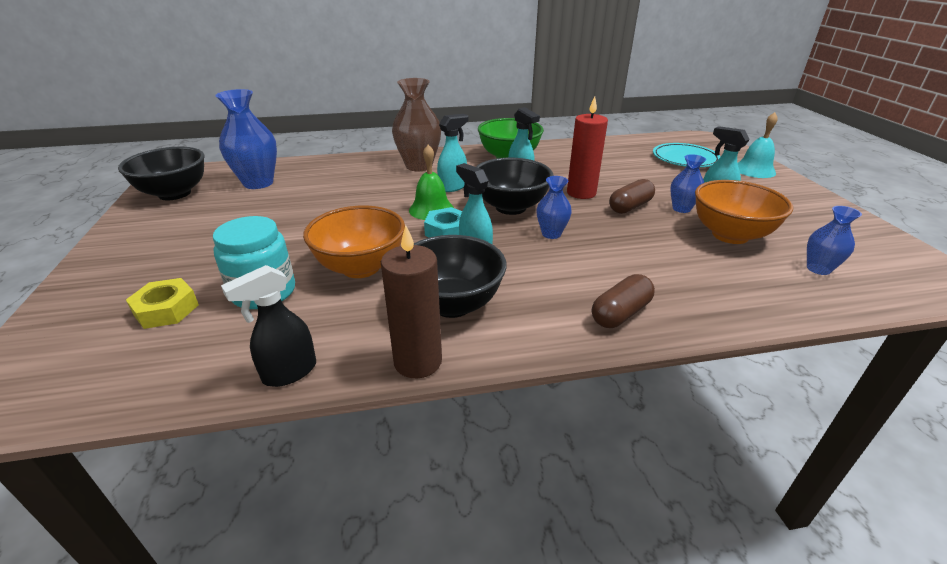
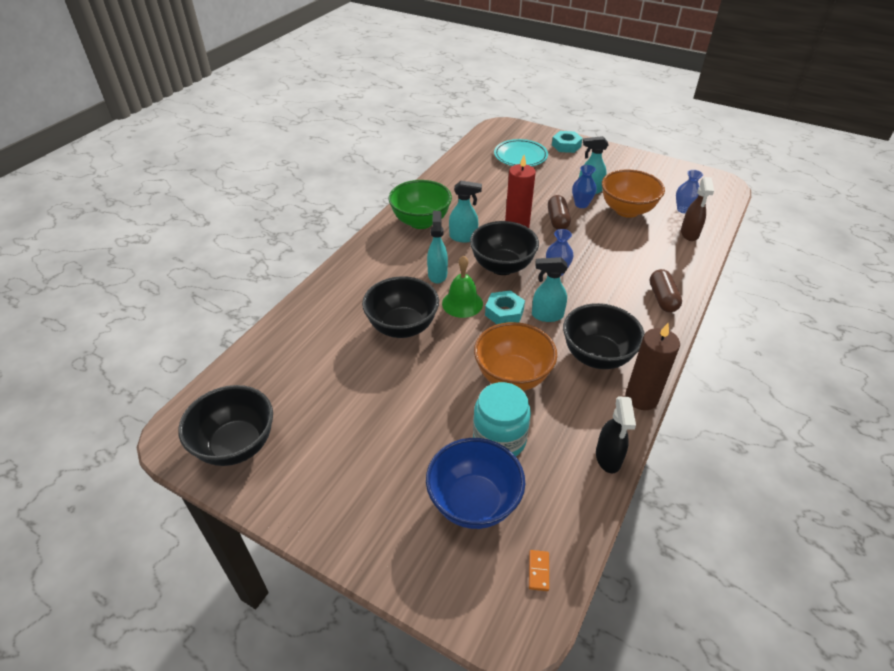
camera: 50 degrees left, 10 degrees up
yellow nut [126,278,199,329] -> blue bowl [426,438,525,529]
blue vase [215,89,277,189] -> none
brown vase [392,78,441,171] -> none
turquoise bell [738,112,778,178] -> turquoise nut [552,131,583,153]
none -> black bowl [362,276,439,338]
none -> orange domino [529,550,549,591]
none -> brown spray bottle [681,177,714,241]

